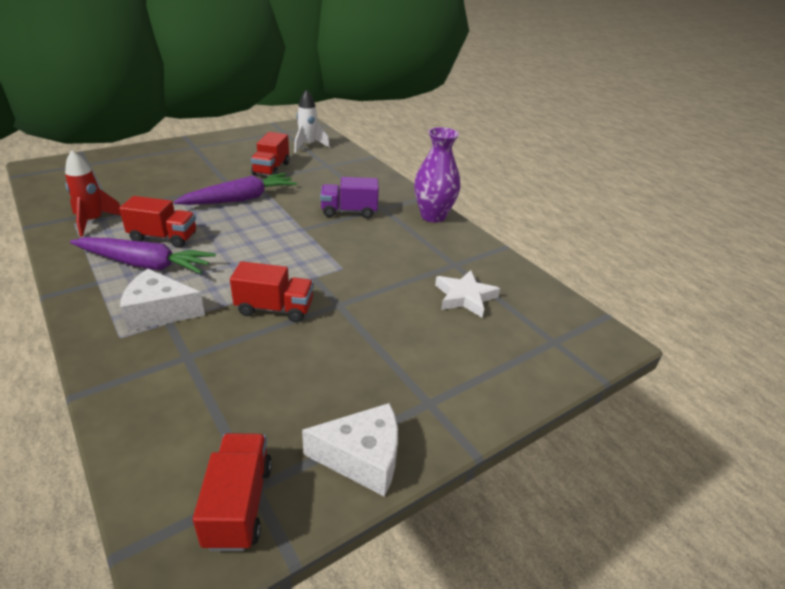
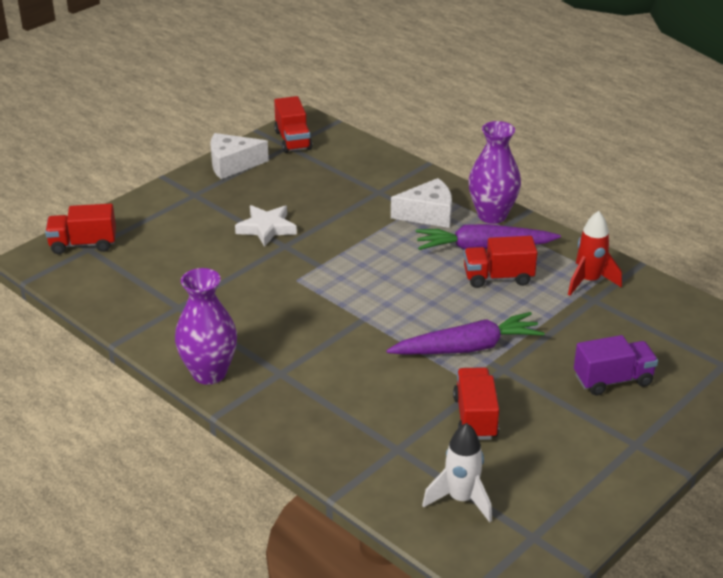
camera: 170 degrees right, 0 degrees up
purple carrot [174,173,297,205] -> purple carrot turned 150 degrees counterclockwise [386,312,545,355]
red truck [230,261,314,322] -> red truck moved to [45,204,116,254]
purple truck [320,177,379,218] -> purple truck moved to [574,335,658,395]
white star [435,270,500,318] -> white star moved to [235,205,297,247]
none -> purple vase [469,121,521,224]

